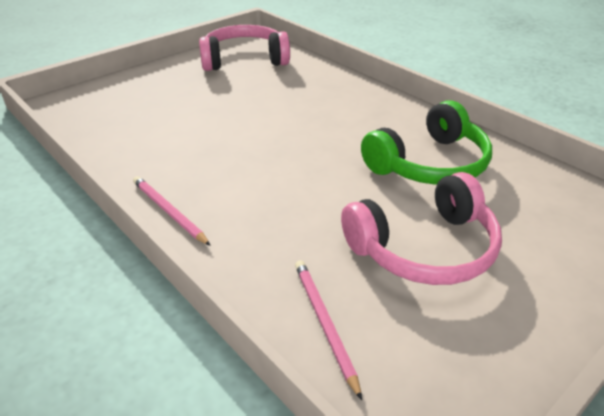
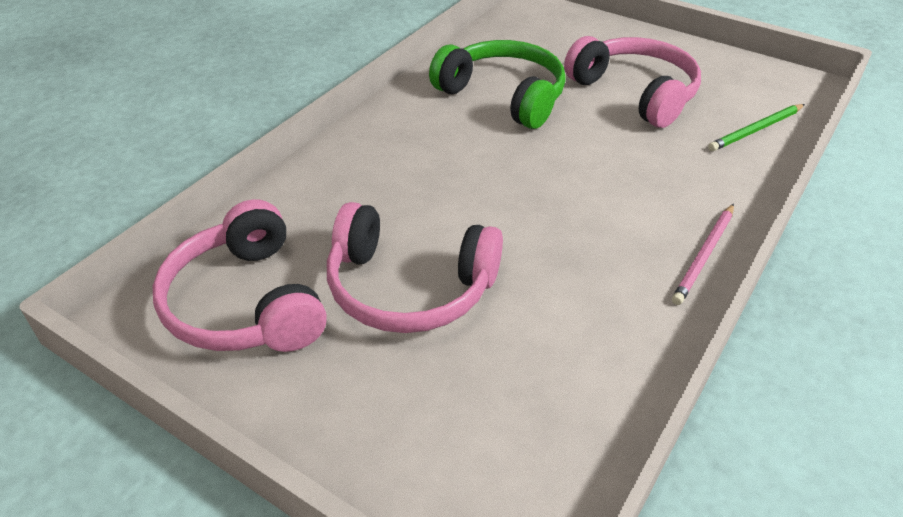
camera: 105 degrees left, 5 degrees up
pink pencil [295,261,362,400] -> green pencil [708,104,805,151]
none -> pink headphones [327,202,503,333]

